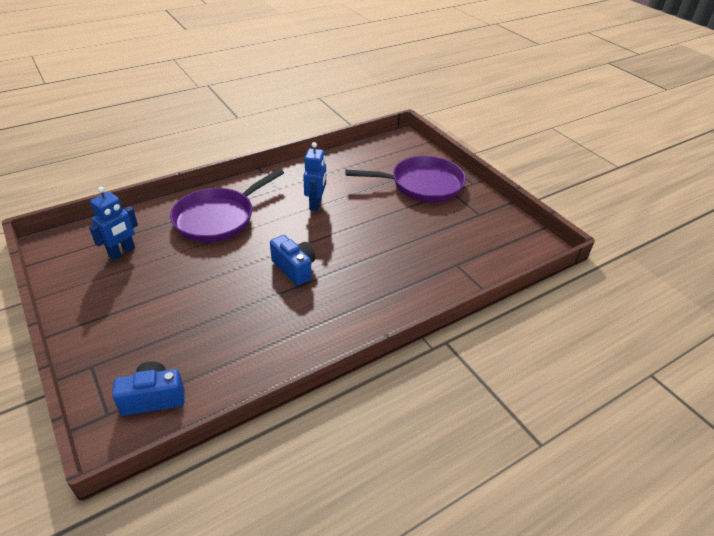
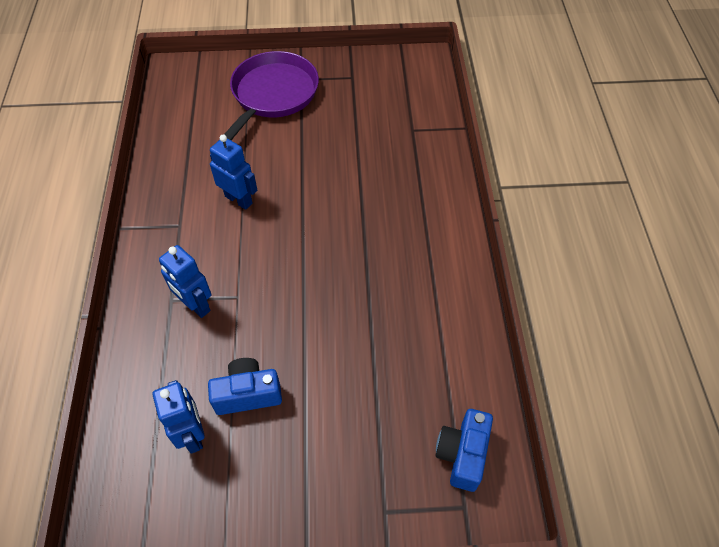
camera: 60 degrees left, 15 degrees up
purple pan [170,169,284,242] -> blue robot [159,245,211,318]
blue camera [270,235,315,286] -> blue camera moved to [208,358,282,415]

